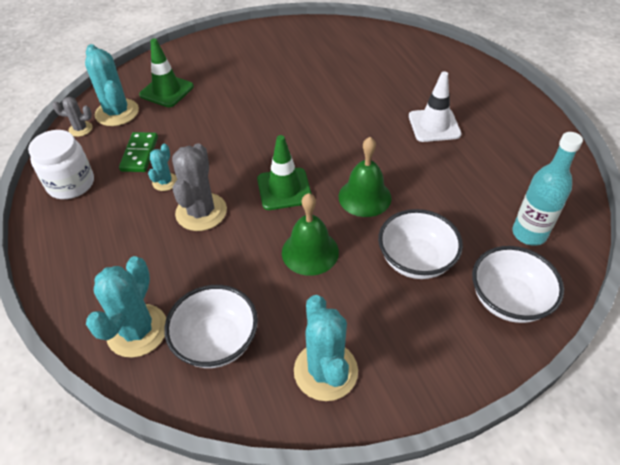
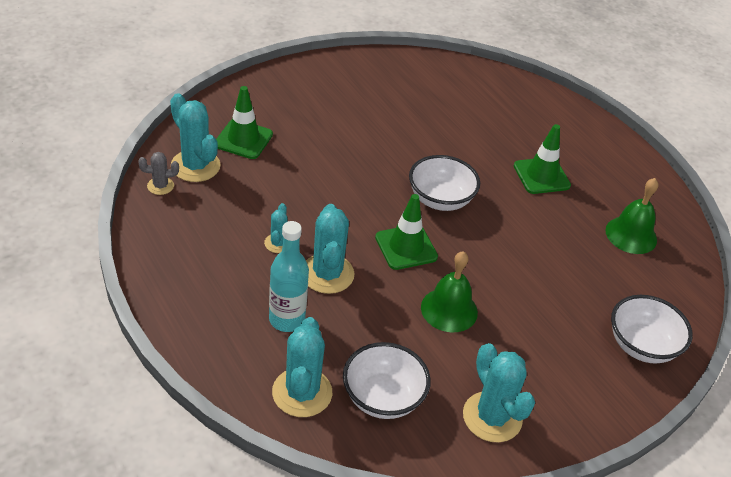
camera: 15 degrees left, 5 degrees down
white jar [28,130,94,199] -> none
green domino [119,132,158,172] -> none
grey cactus [172,143,227,231] -> turquoise cactus [306,204,355,294]
green bell [339,137,392,217] -> green bell moved to [606,178,658,254]
white bowl [378,209,463,279] -> white bowl moved to [409,155,480,211]
white traffic cone [409,71,462,142] -> green traffic cone [514,124,571,194]
turquoise bottle [512,132,583,246] -> turquoise bottle moved to [269,221,309,332]

